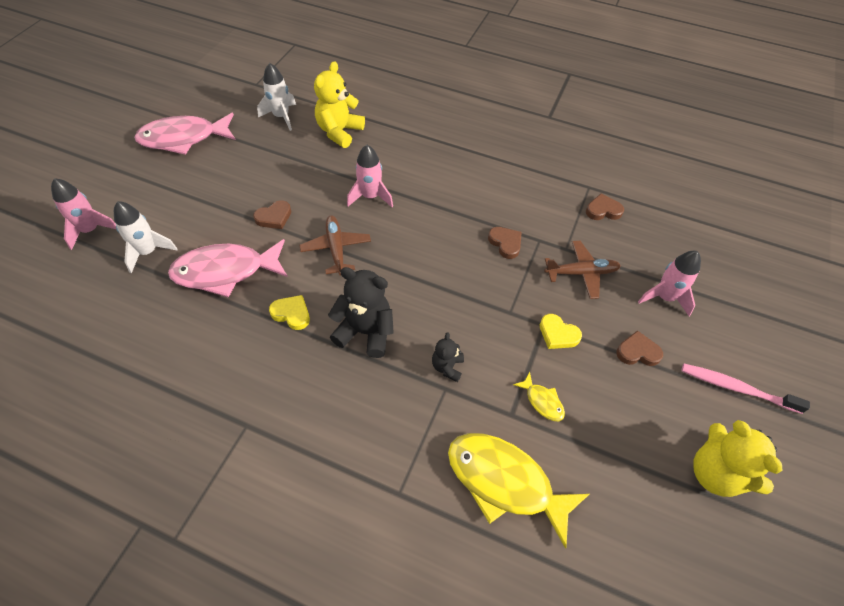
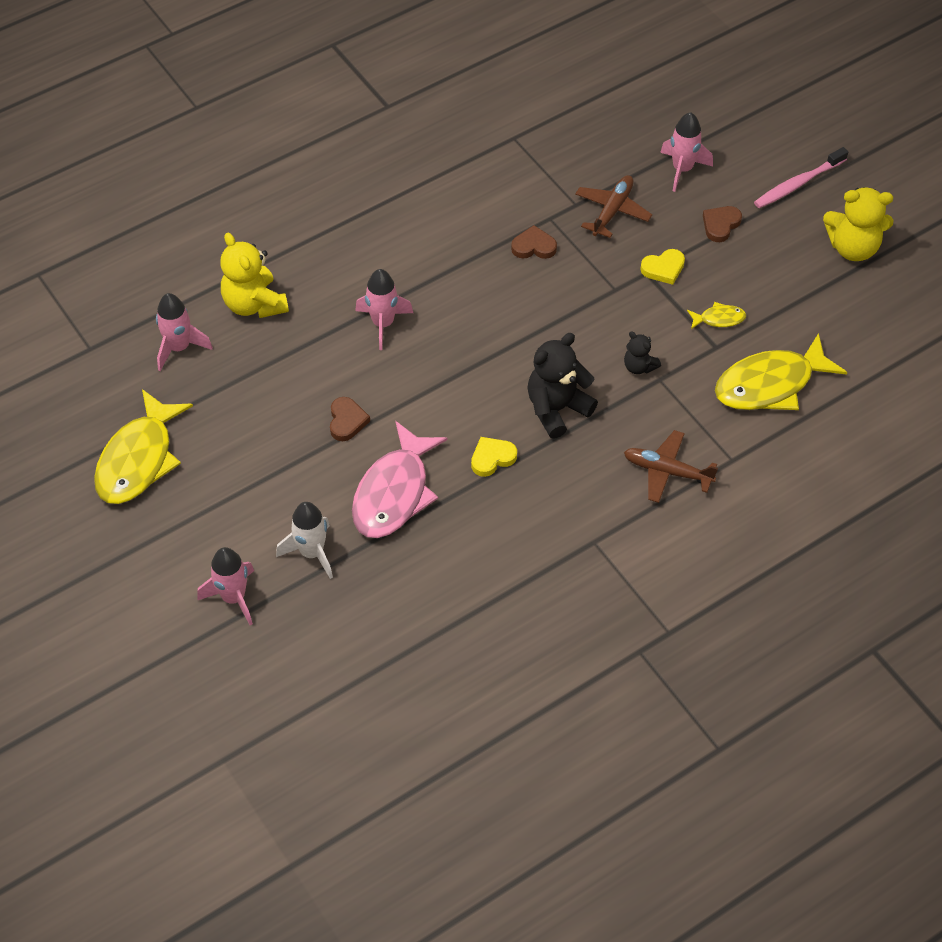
camera: 55 degrees left, 0 degrees up
pink fish [134,113,236,155] -> yellow fish [94,389,193,504]
white rocket [257,63,296,131] -> pink rocket [156,293,213,371]
brown plane [300,215,371,276] -> brown plane moved to [624,430,718,503]
brown heart [586,193,624,220] -> none

